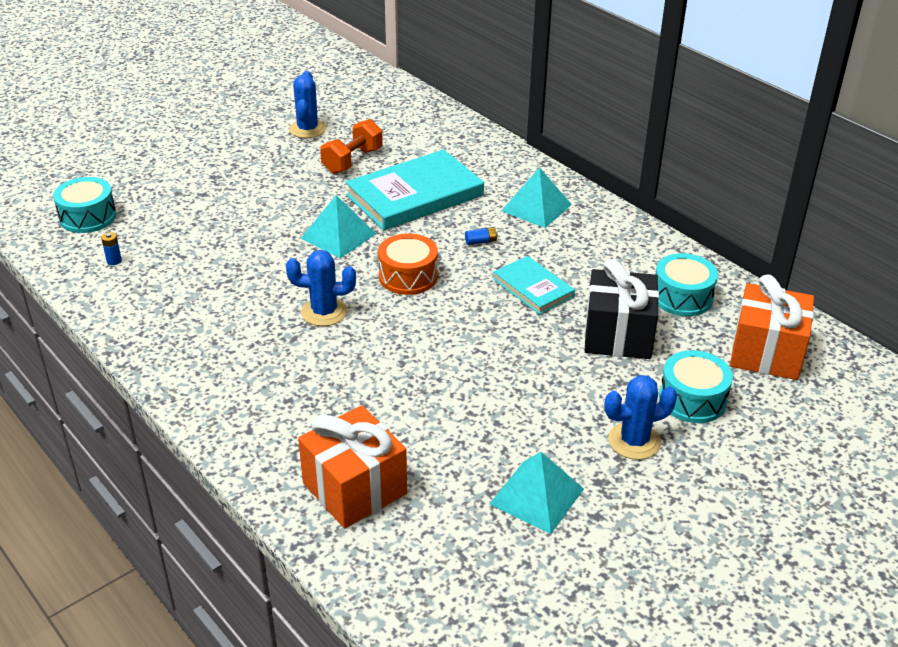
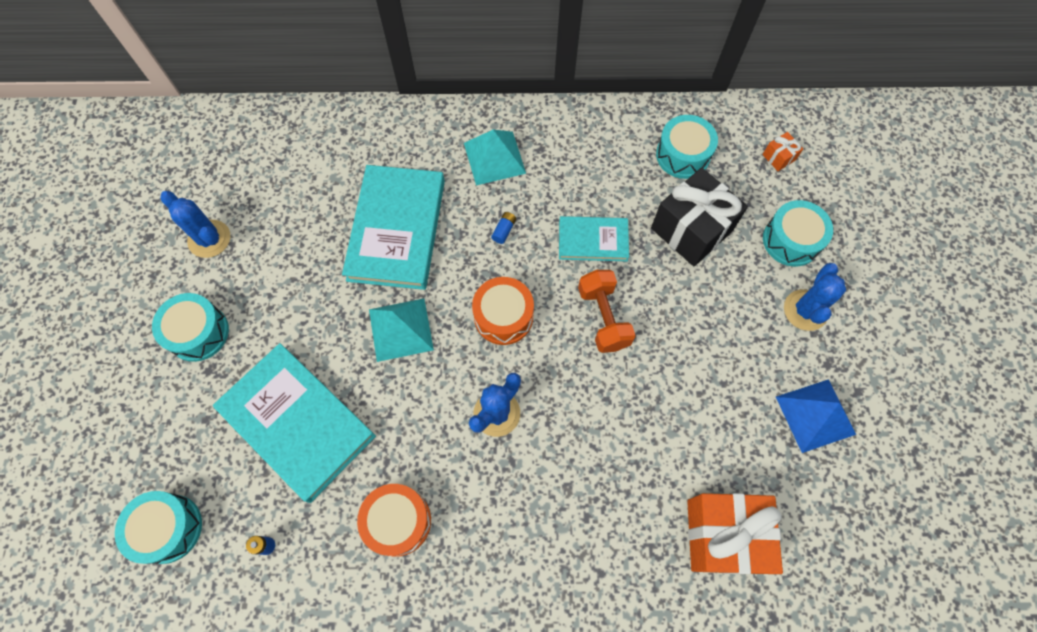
camera: 50 degrees left, 30 degrees up
orange dumbbell [320,119,383,174] -> orange dumbbell moved to [578,270,636,353]
turquoise pyramid [489,452,584,534] -> blue pyramid [776,379,856,453]
orange gift [730,275,814,380] -> orange gift [762,132,804,171], size x0.42
none -> turquoise drum [152,293,229,362]
none -> turquoise book [213,343,376,503]
none -> orange drum [357,484,431,557]

